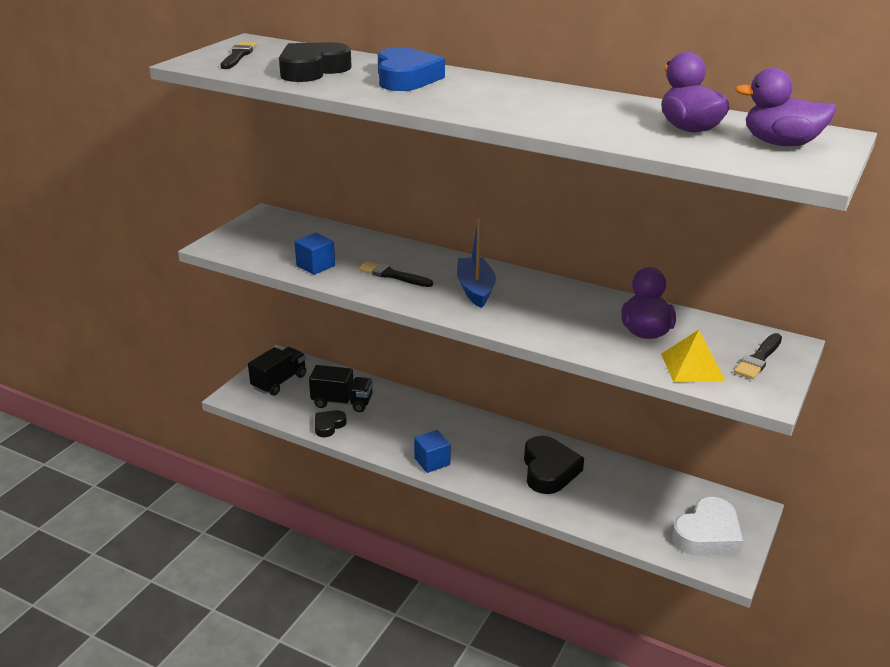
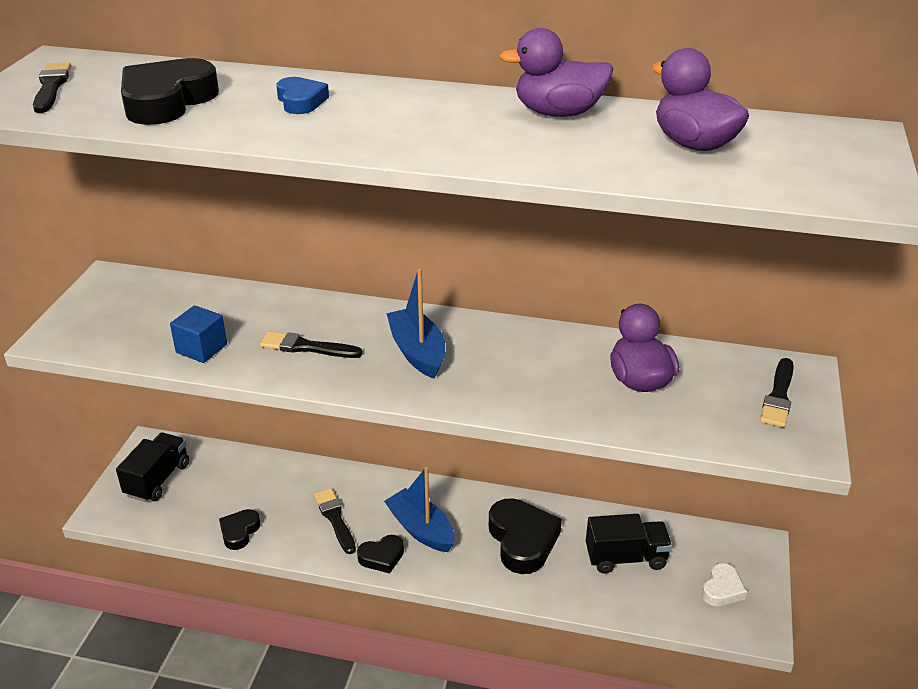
camera: 15 degrees left, 5 degrees up
black truck [309,365,373,412] -> black truck moved to [586,514,672,574]
blue heart [378,47,445,91] -> blue heart [276,77,329,114], size x0.55
blue cube [414,430,451,473] -> black heart [357,535,404,574]
yellow pyramid [661,330,725,382] -> none
white heart [672,497,743,556] -> white heart [702,563,747,606], size x0.55
purple duck [735,68,836,146] -> purple duck moved to [499,28,613,117]
none -> black brush [314,488,356,554]
none -> blue boat [384,467,455,552]

